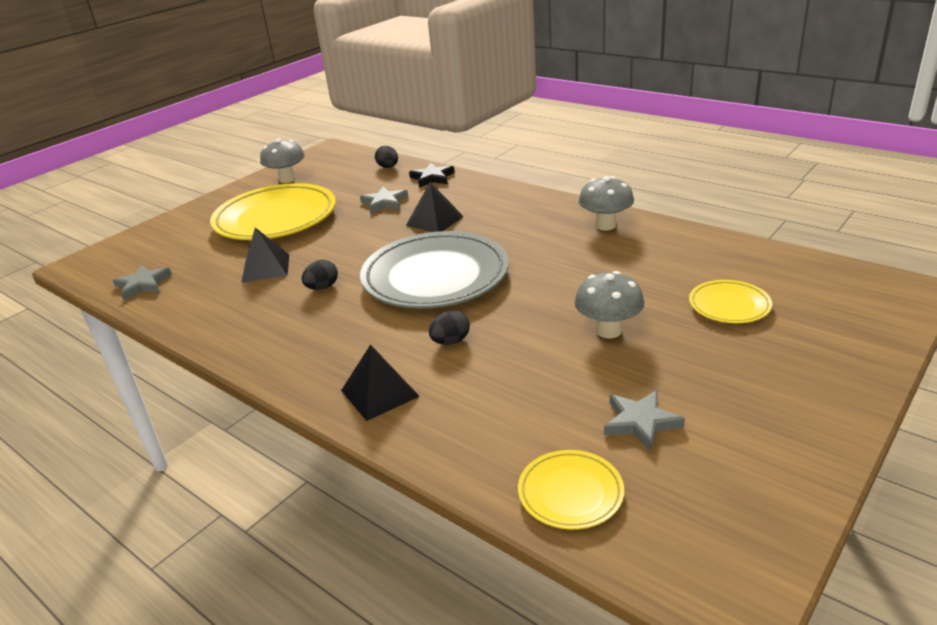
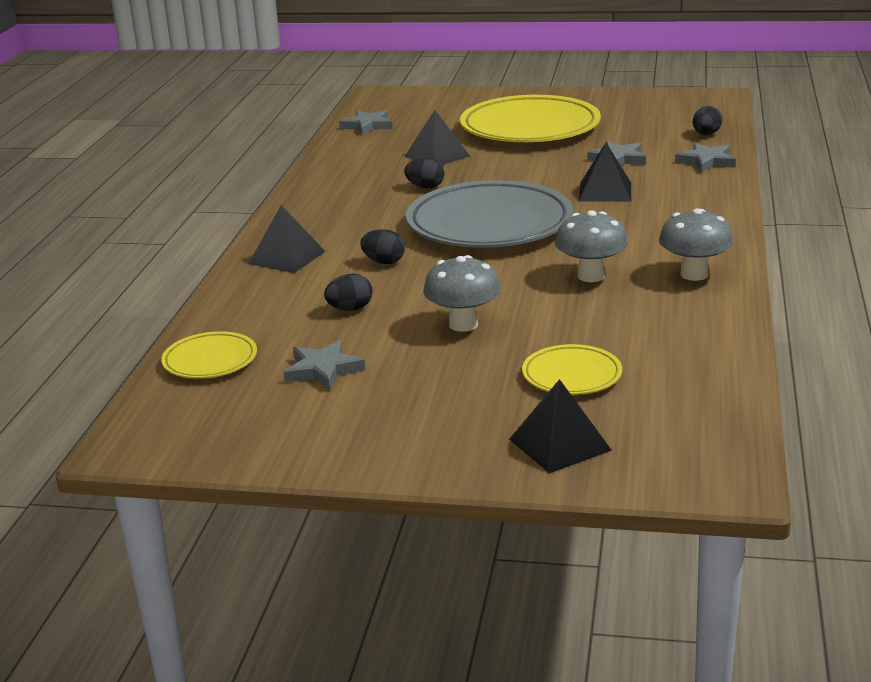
camera: 60 degrees right, 5 degrees down
grey mushroom [260,139,305,183] -> grey mushroom moved to [555,210,628,282]
black star [409,163,455,187] -> grey star [675,143,736,172]
none -> black egg [324,273,373,311]
none -> black pyramid [509,379,612,474]

